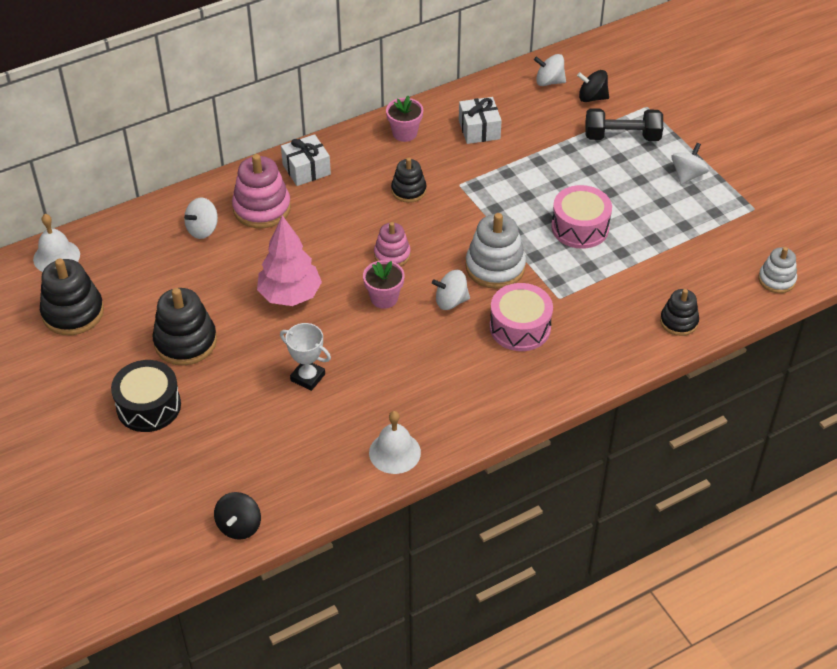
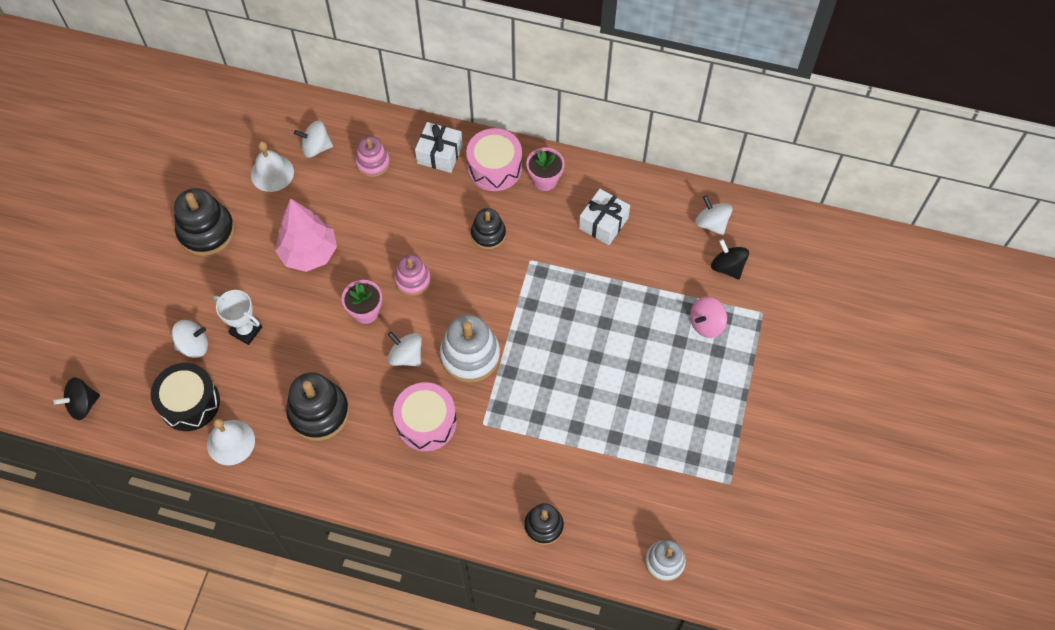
camera: 45 degrees right, 15 degrees up
white bell [33,214,80,272] -> white bell moved to [251,141,294,192]
black stacking toy [40,259,104,335] -> black stacking toy moved to [286,372,349,441]
black drum [111,360,181,432] -> black drum moved to [151,363,220,431]
pink stacking toy [232,154,291,228] -> pink stacking toy [355,136,390,177], size x0.61
white trophy [280,323,331,391] -> white trophy turned 45 degrees counterclockwise [213,290,262,345]
pink drum [551,185,612,249] -> pink drum moved to [466,128,522,191]
black dumbbell [585,108,663,141] -> pink spinning top [690,297,727,338]
white spinning top [671,143,709,185] -> white spinning top moved to [172,320,208,358]

